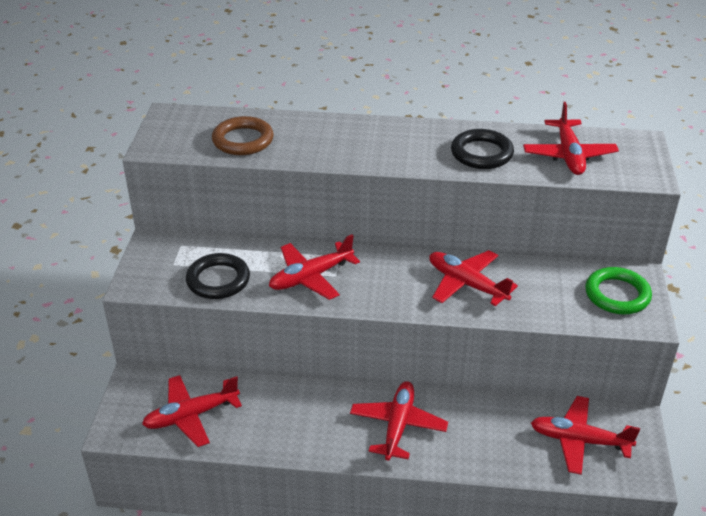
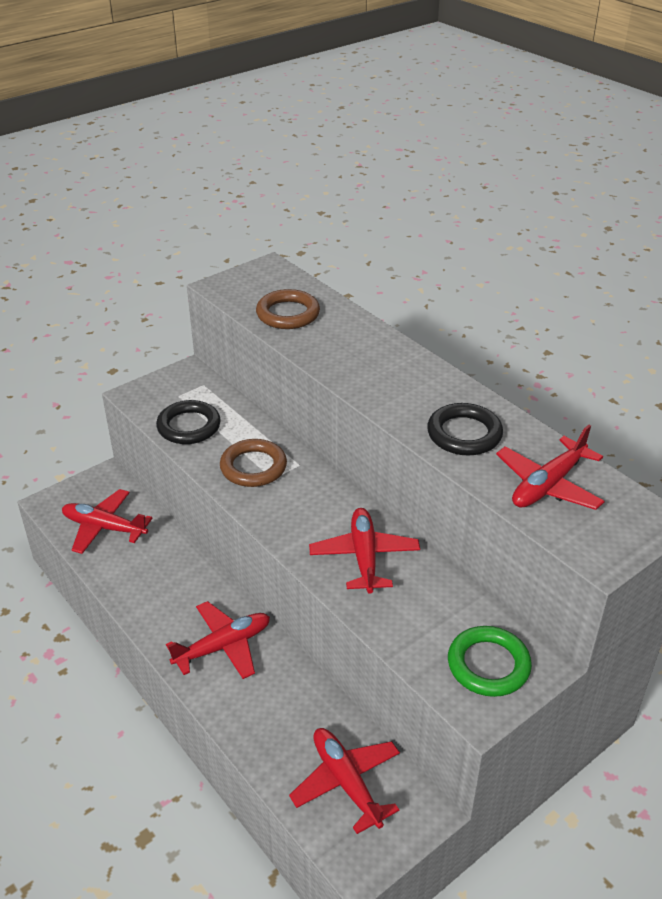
camera: 45 degrees right, 0 degrees up
red plane [269,234,360,300] -> brown ring [220,439,287,487]

